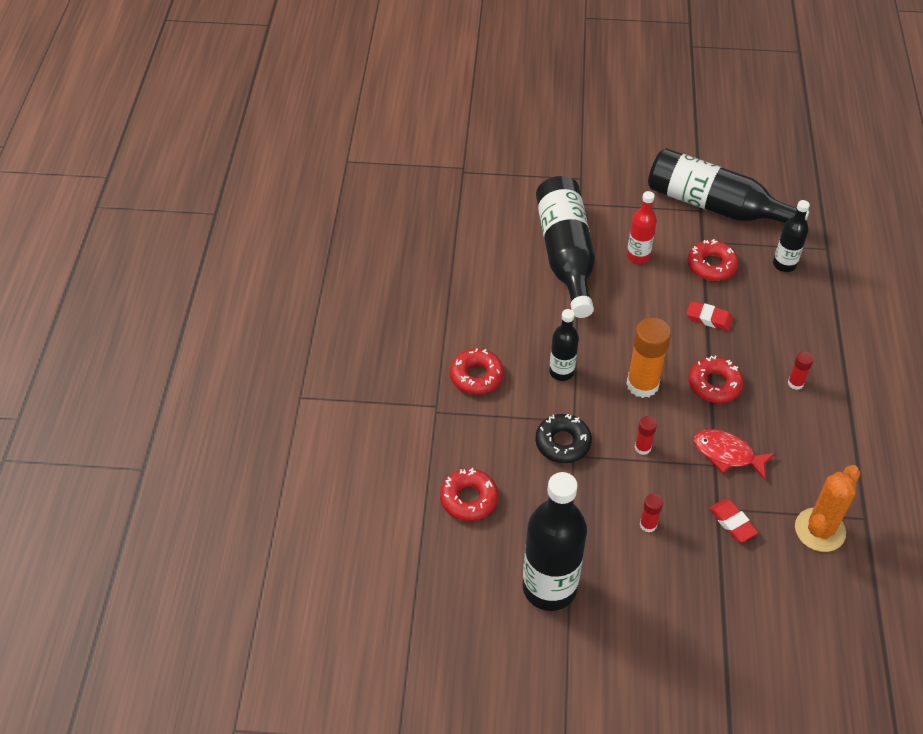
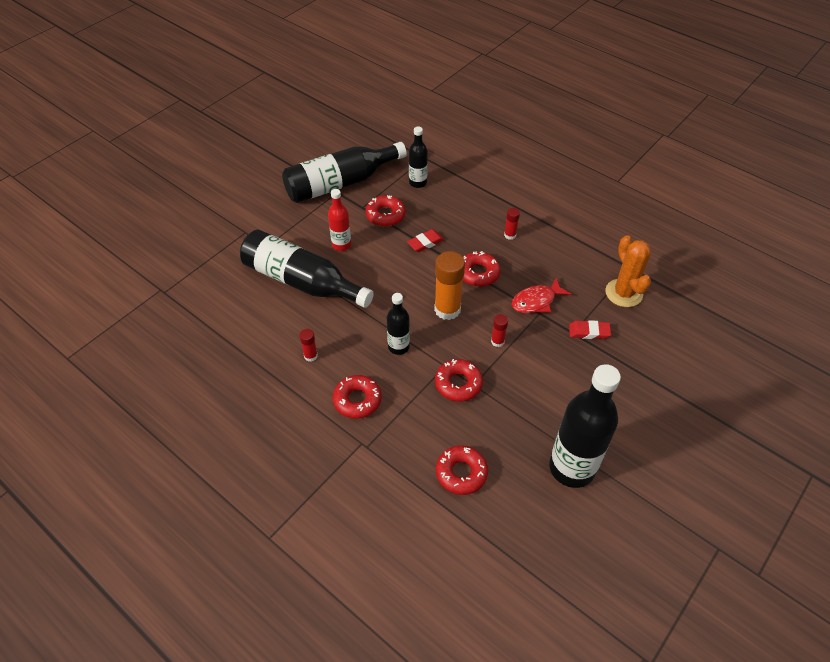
camera: 55 degrees left, 0 degrees up
black donut [535,414,592,463] -> red donut [435,359,483,402]
red glue stick [640,494,663,533] -> red glue stick moved to [299,329,318,362]

